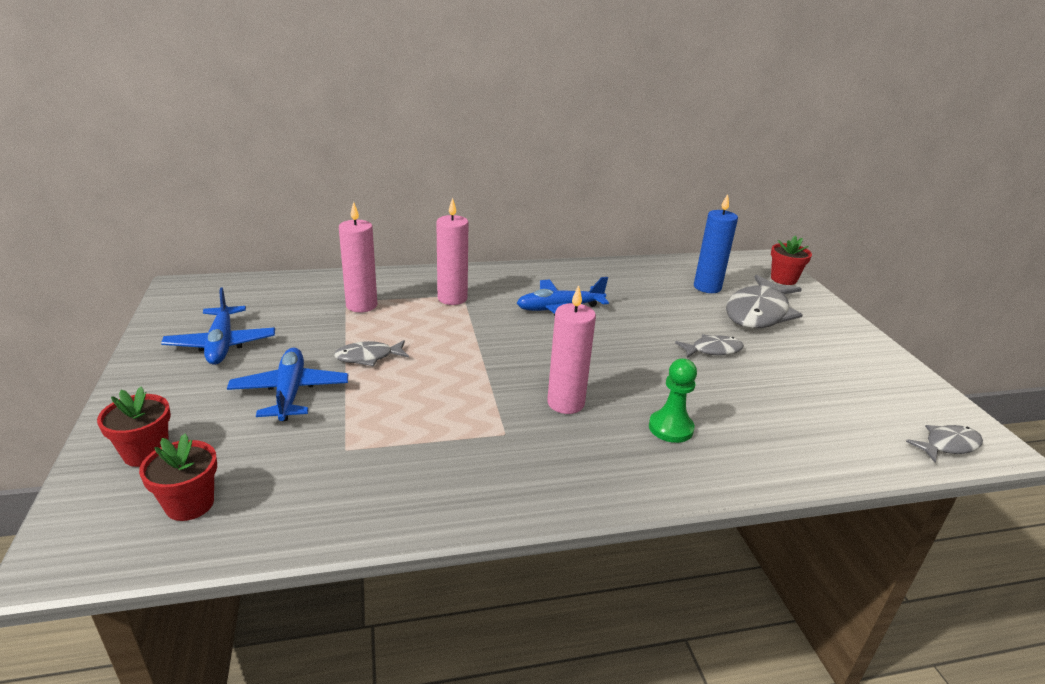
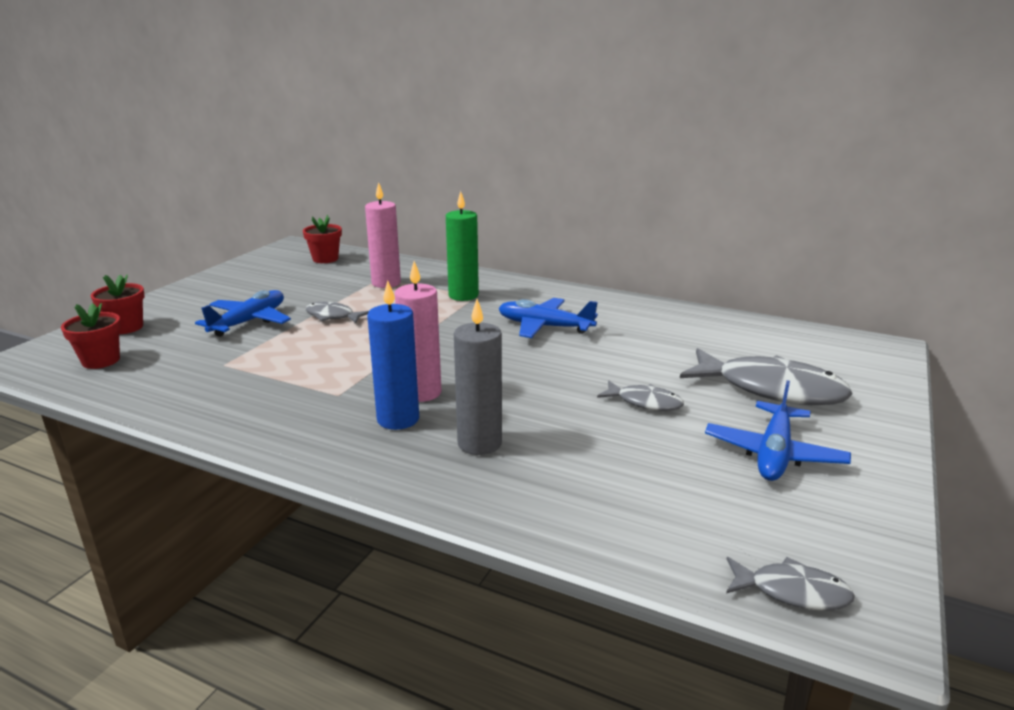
camera: 40 degrees right, 5 degrees down
blue plane [161,287,275,365] -> blue plane moved to [705,380,851,481]
pink candle [436,198,468,305] -> green candle [446,191,479,301]
green pawn [649,359,697,443] -> grey candle [454,299,502,455]
blue candle [694,194,738,293] -> blue candle moved to [367,281,419,430]
grey fish [726,275,803,329] -> grey fish turned 135 degrees counterclockwise [680,348,853,405]
red flower pot [771,236,812,285] -> red flower pot moved to [303,215,342,263]

